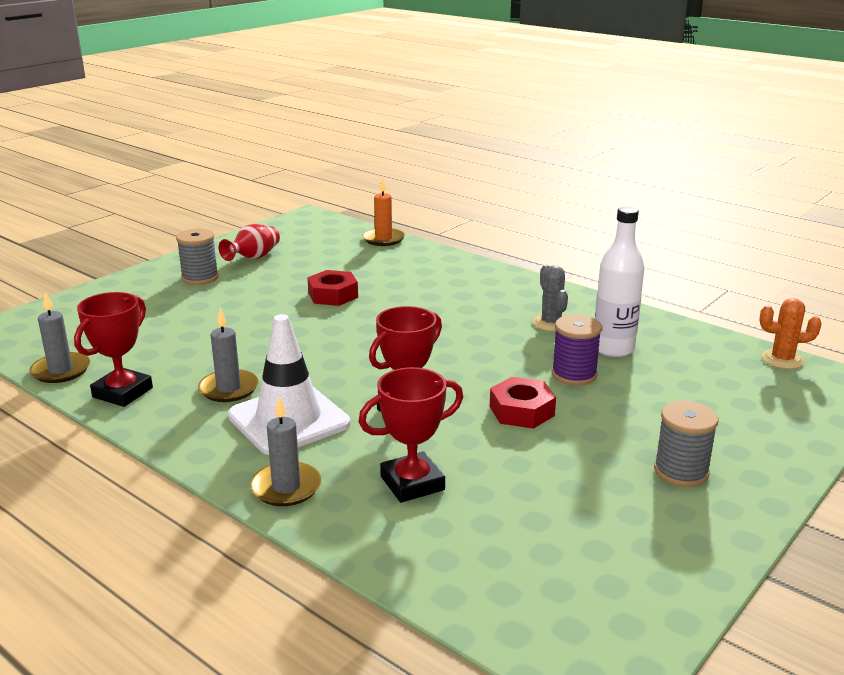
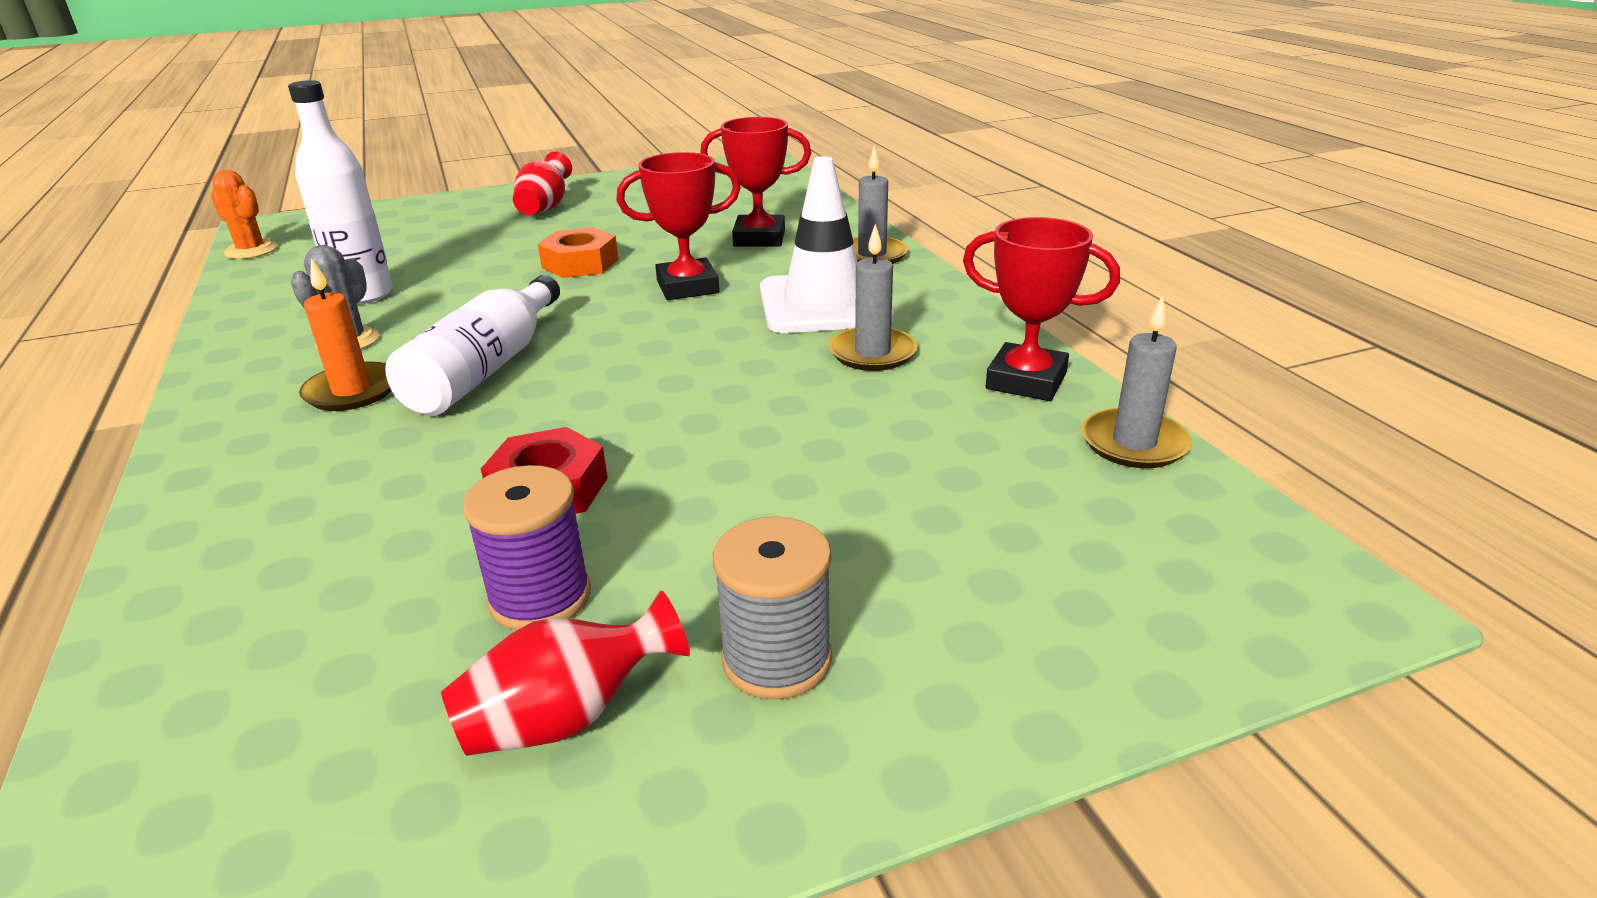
camera: 150 degrees left, 5 degrees up
red trophy [74,292,153,407] -> red trophy turned 60 degrees clockwise [963,217,1120,401]
orange candle [362,177,405,246] -> orange candle moved to [299,258,391,411]
red nut [490,377,556,429] -> orange nut [538,227,619,278]
purple spool [552,315,602,386] -> purple spool moved to [462,465,591,630]
grey spool [654,401,718,487] -> red vase [513,151,572,215]
none -> white bottle [385,275,560,416]

